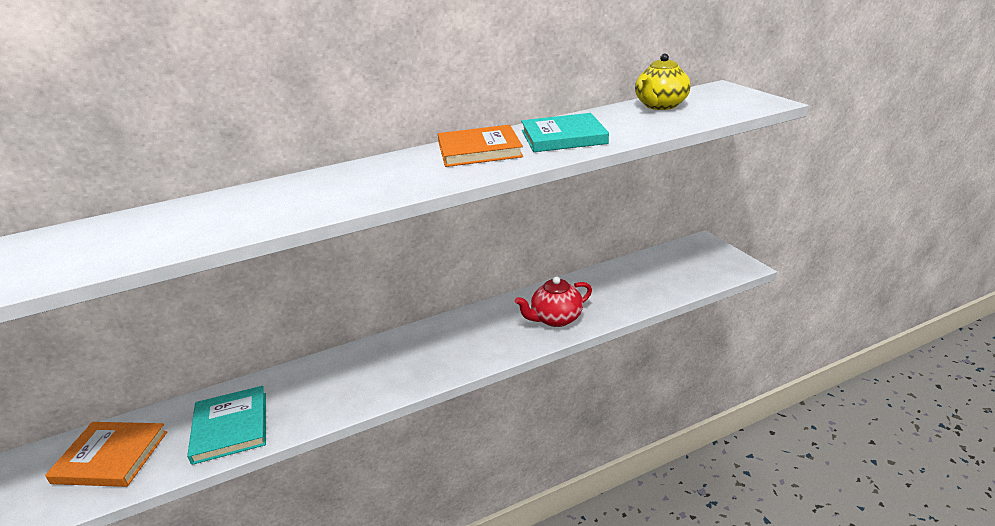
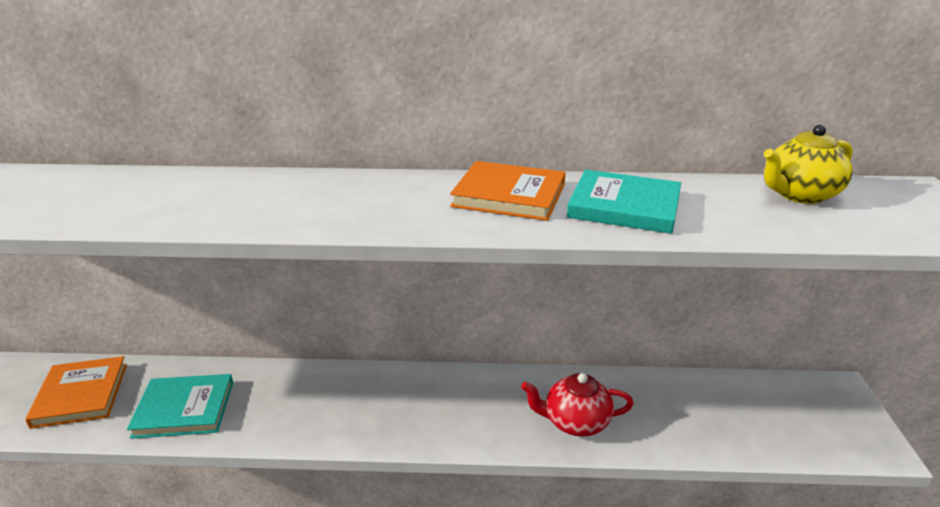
camera: 25 degrees right, 0 degrees up
orange book [45,422,167,487] -> orange book turned 45 degrees clockwise [25,356,127,429]
turquoise book [187,386,266,465] -> turquoise book turned 75 degrees clockwise [127,374,233,439]

